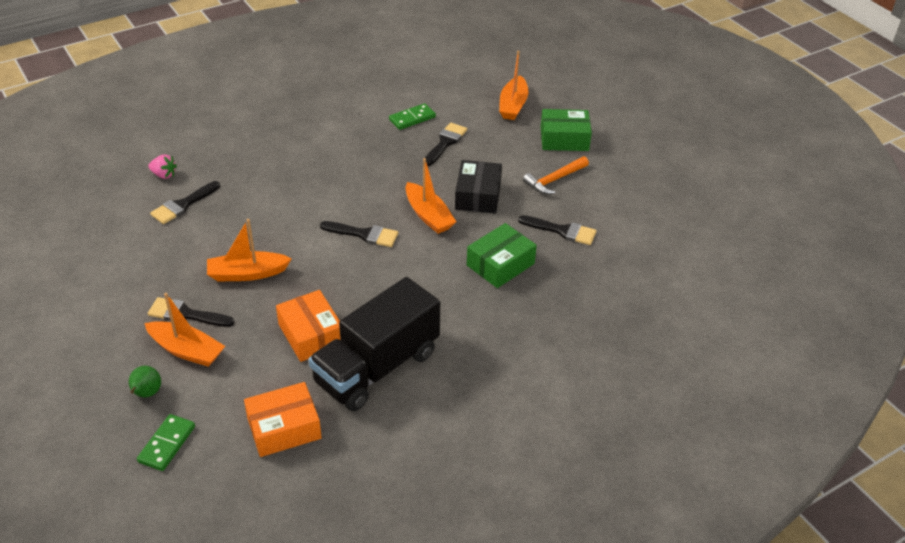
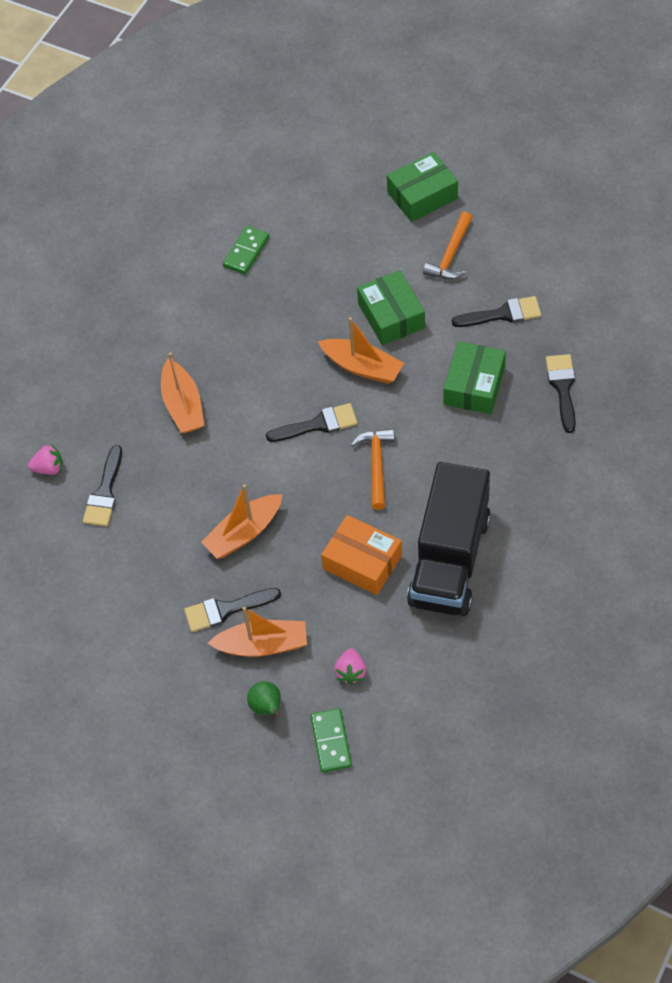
camera: 25 degrees left, 15 degrees up
orange box [244,382,322,457] -> none
black brush [425,123,467,166] -> black brush moved to [546,354,576,433]
black box [455,160,502,214] -> green box [357,270,425,345]
orange boat [499,51,529,120] -> orange boat moved to [161,352,204,433]
none -> pink strawberry [334,648,366,685]
none -> orange hammer [351,429,394,510]

